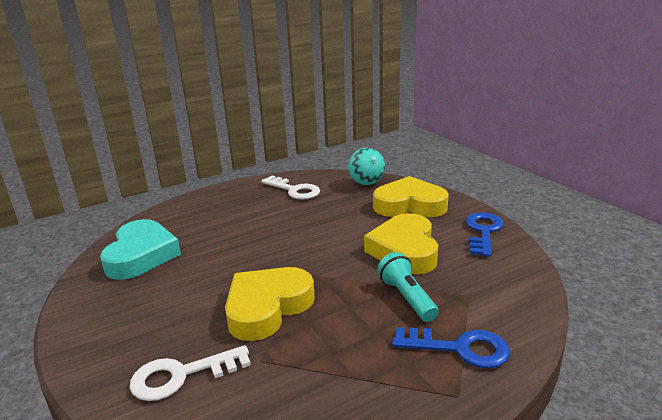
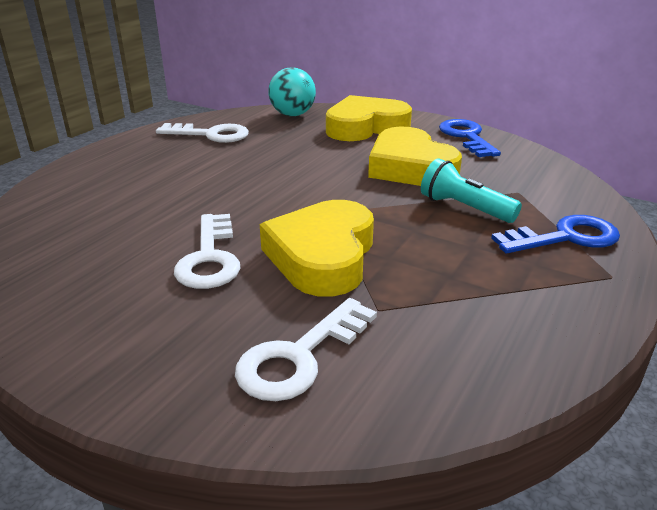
camera: 30 degrees left, 5 degrees up
turquoise heart [100,219,181,280] -> none
none -> white key [174,214,240,289]

